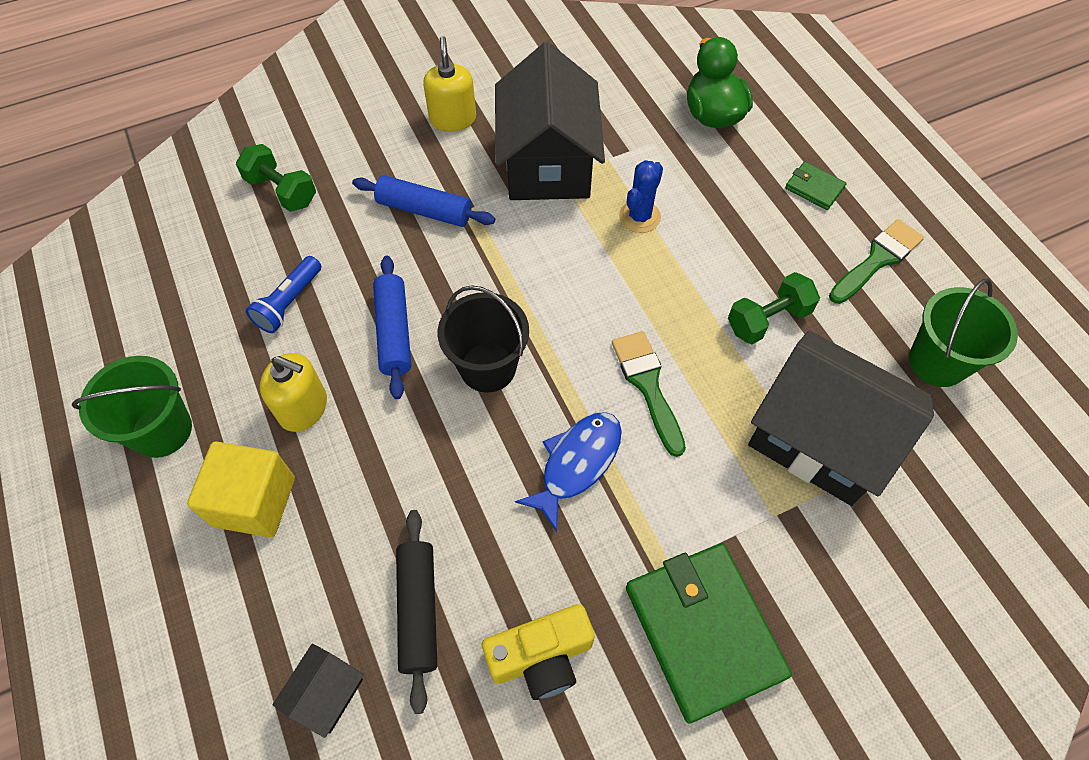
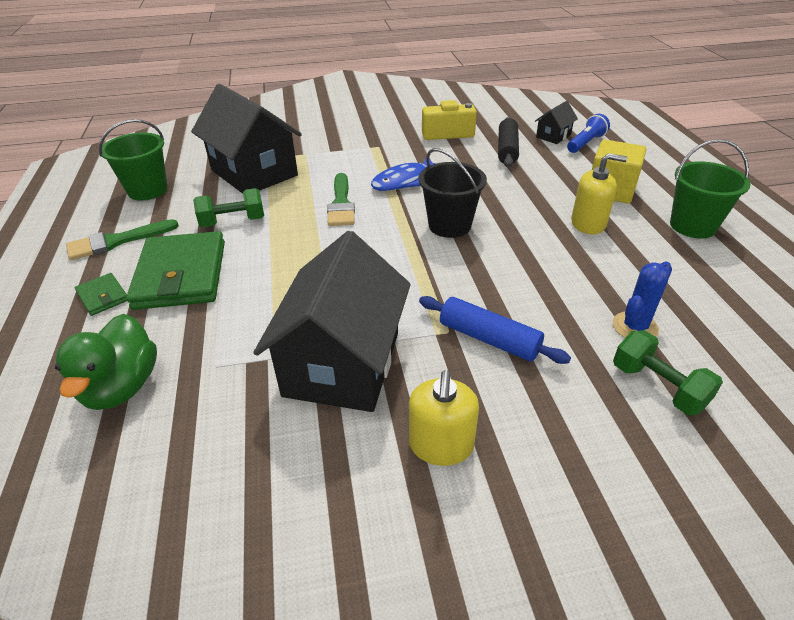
camera: 165 degrees left, 20 degrees down
blue flashlight [246,256,321,333] -> blue flashlight moved to [567,114,610,153]
yellow soap dispenser [260,353,327,432] -> yellow soap dispenser turned 150 degrees clockwise [571,153,627,234]
blue rolling pin [373,256,411,399] -> none
blue cactus [619,160,663,233] -> blue cactus moved to [612,261,672,338]
green wallet [626,543,792,723] -> green wallet moved to [126,231,225,310]

